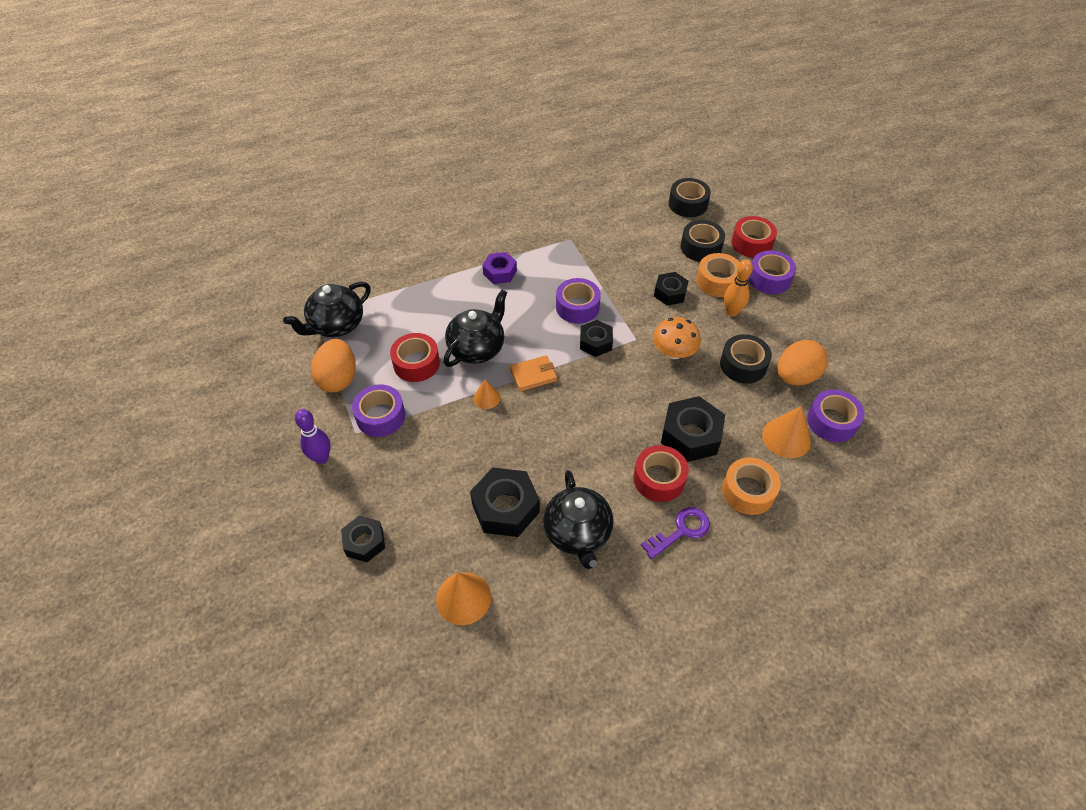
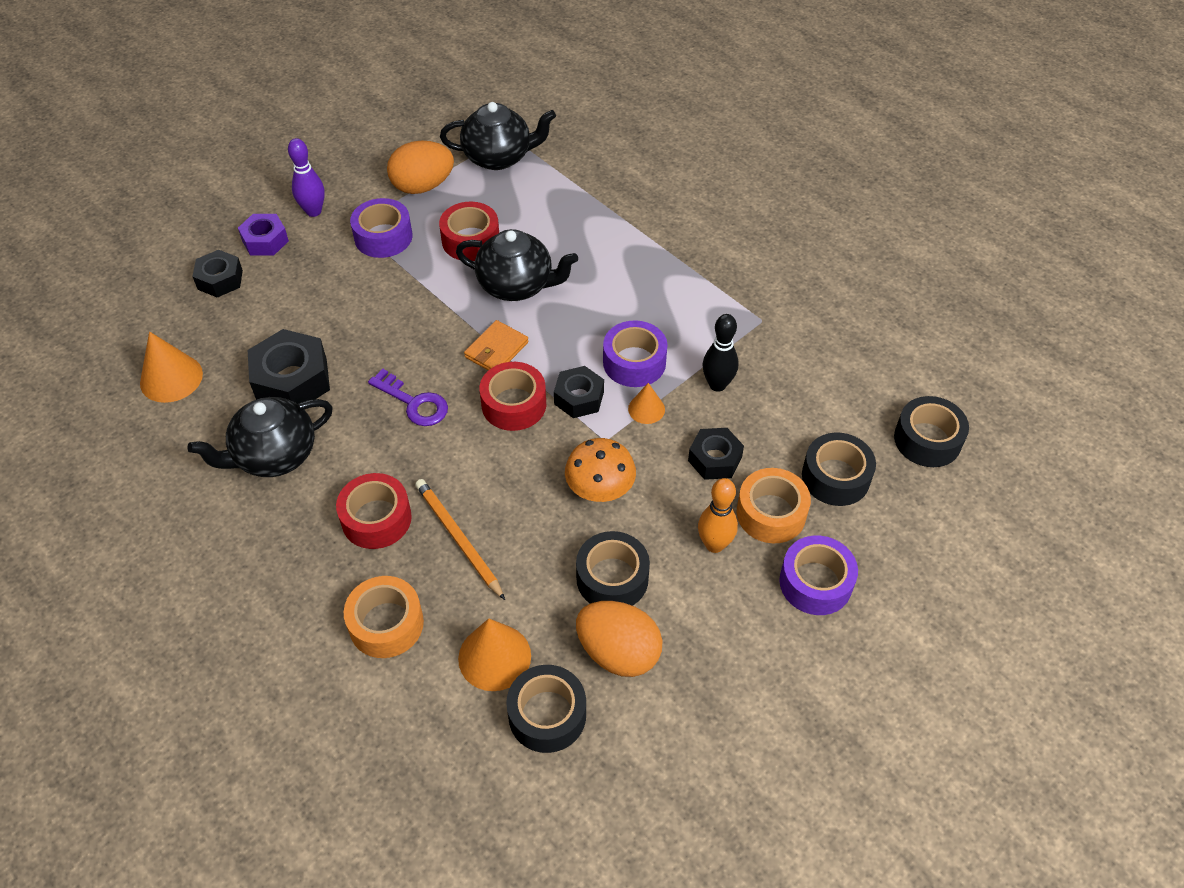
camera: 70 degrees right, 0 degrees up
black teapot [283,282,371,337] -> black teapot turned 150 degrees clockwise [440,102,556,170]
orange cone [473,379,500,409] -> orange cone moved to [628,383,665,424]
purple nut [482,252,517,284] -> purple nut moved to [238,214,289,256]
orange wallet [510,355,557,392] -> orange wallet turned 75 degrees clockwise [464,320,529,371]
purple key [641,507,710,559] -> purple key moved to [368,369,448,426]
black nut [661,396,725,462] -> orange pencil [415,479,505,600]
red tape [731,216,777,258] -> red tape moved to [480,362,546,431]
purple tape [807,390,865,442] -> black tape [506,665,586,753]
none -> black bowling pin [703,314,739,392]

